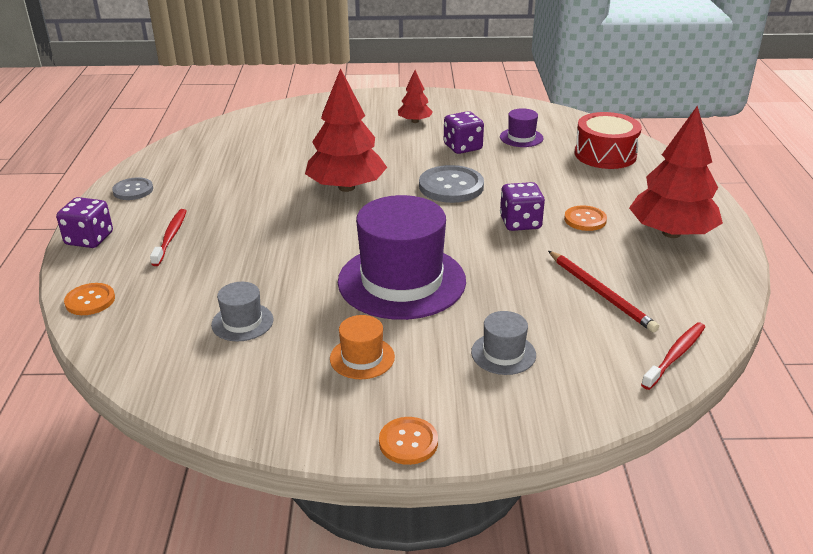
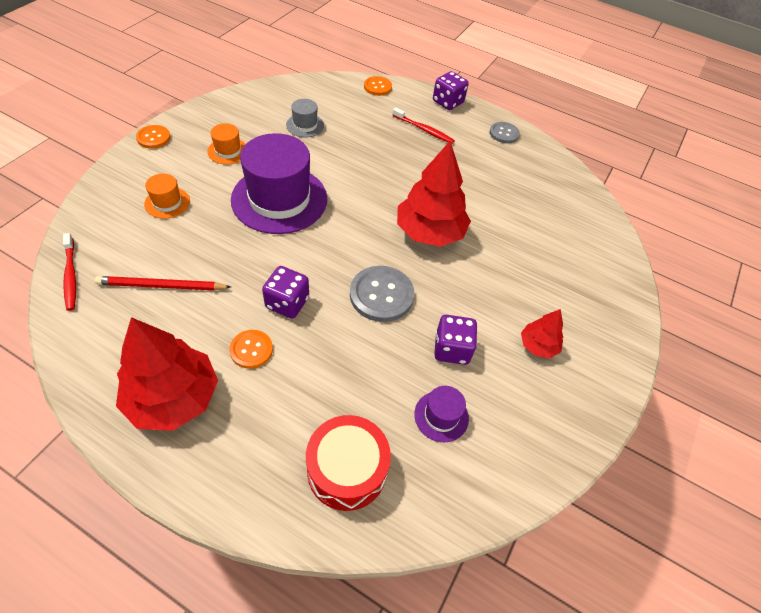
camera: 115 degrees right, 20 degrees up
grey hat [471,311,536,375] -> orange hat [144,173,190,219]

